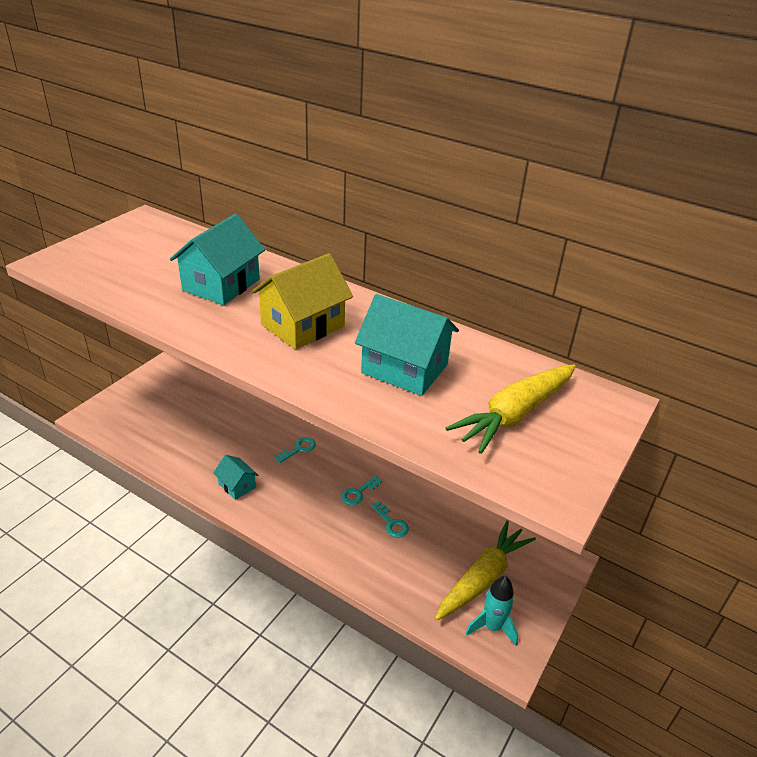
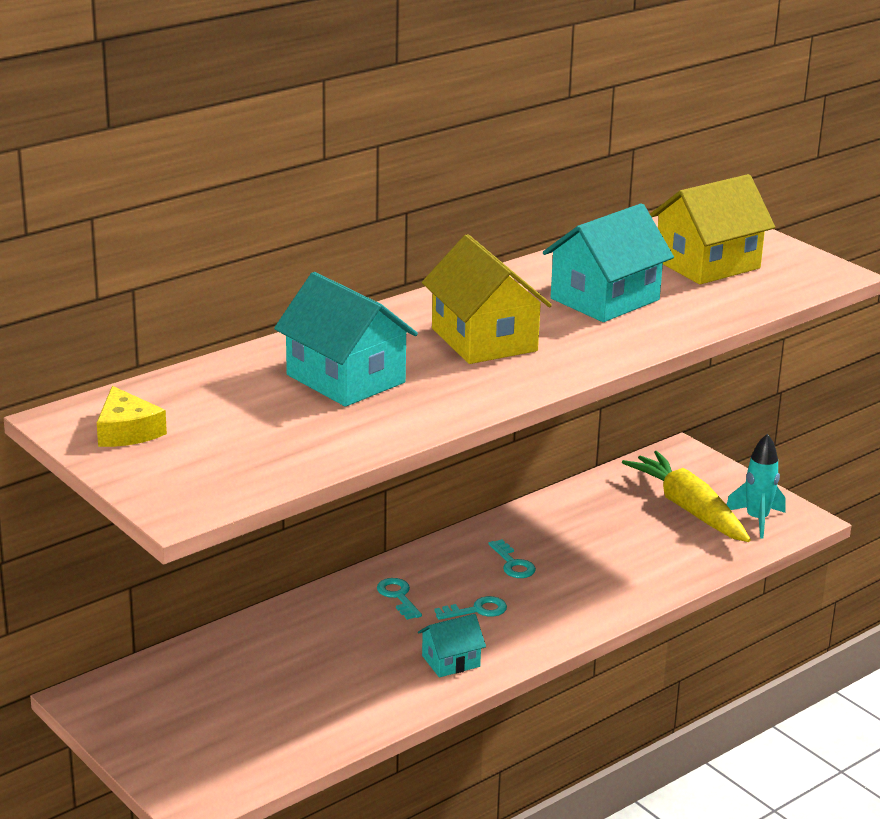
camera: 70 degrees left, 10 degrees down
turquoise key [371,501,409,538] -> turquoise key moved to [434,596,507,620]
yellow carrot [446,364,576,454] -> yellow house [650,174,775,285]
none -> yellow cheese [97,386,167,447]

